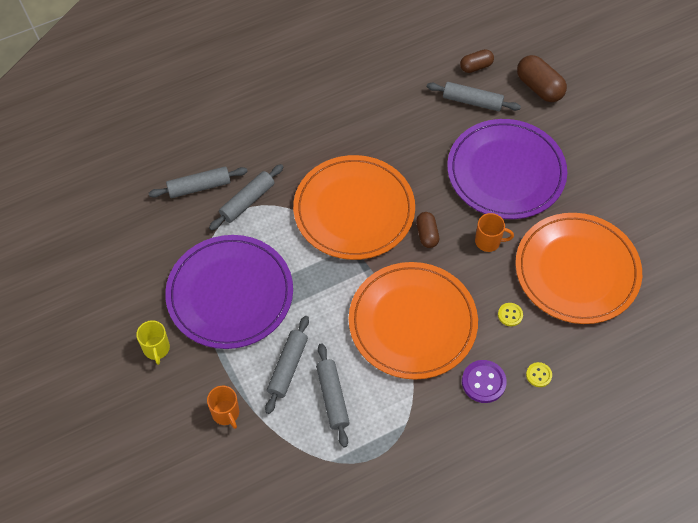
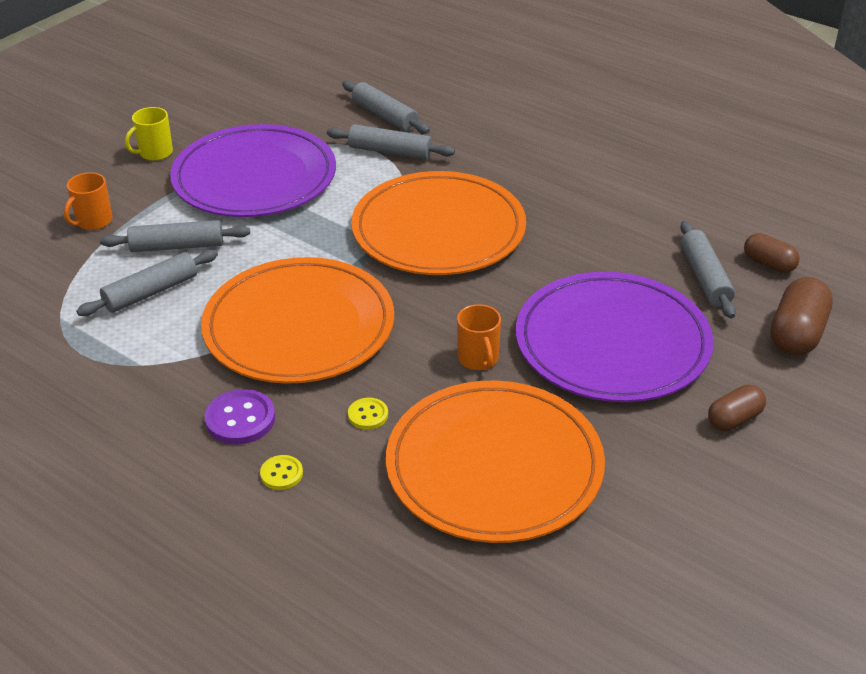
camera: 65 degrees right, 20 degrees down
brown capsule [416,212,439,248] -> brown capsule moved to [708,385,766,431]

